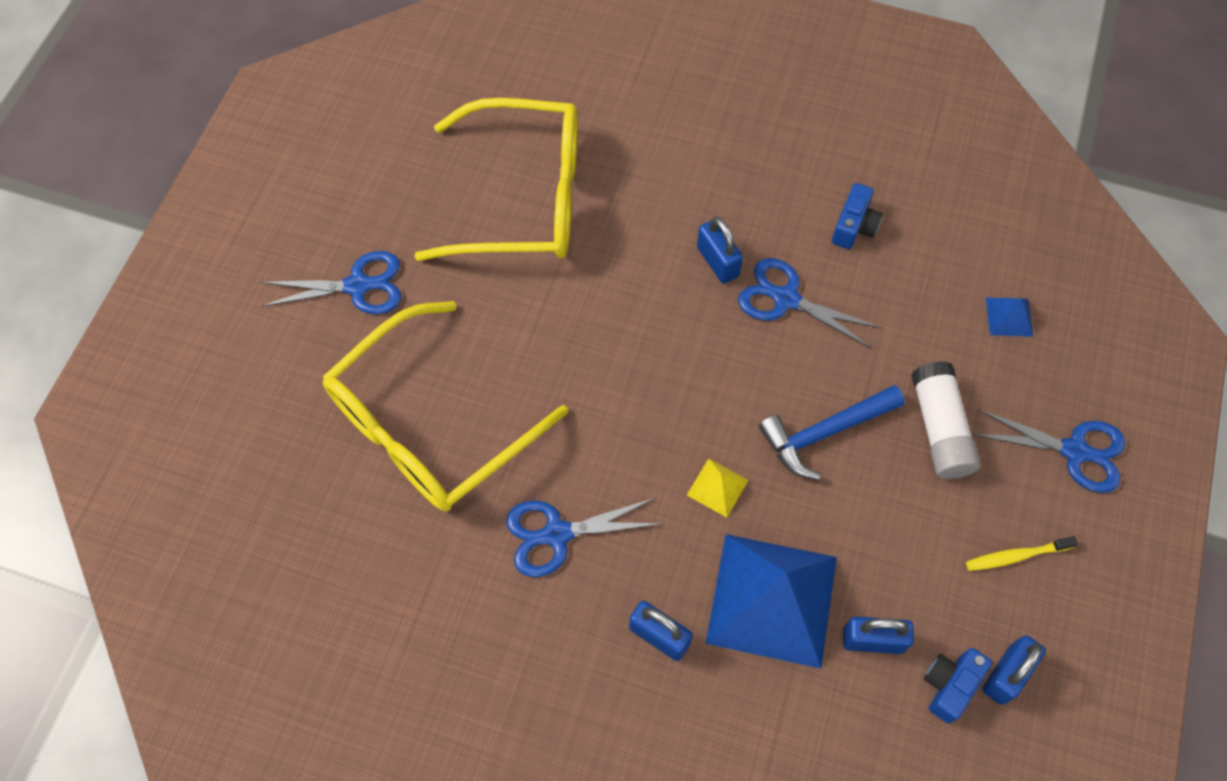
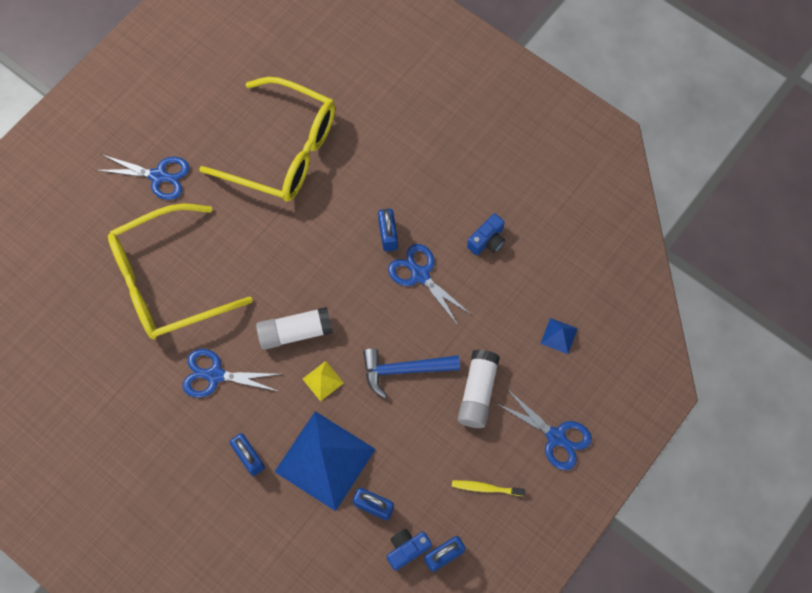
camera: 20 degrees right, 5 degrees up
none -> white glue stick [256,307,333,350]

